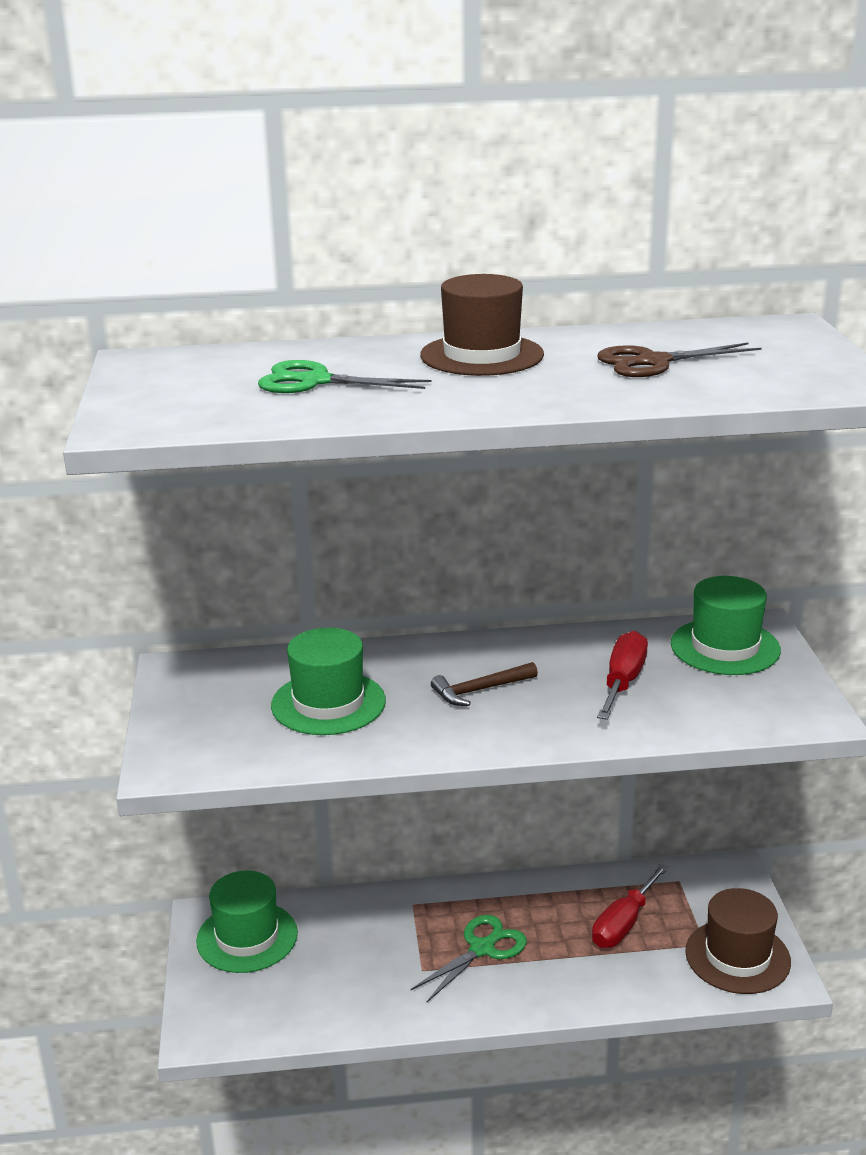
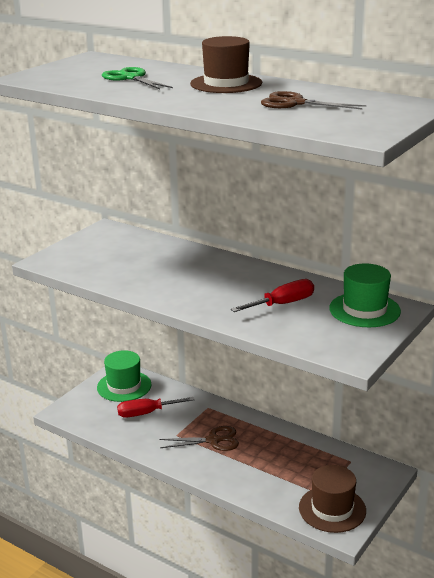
camera: 40 degrees right, 0 degrees up
green hat [271,628,386,735] -> none
green scissors [411,915,527,1002] -> brown scissors [159,426,239,451]
brown hammer [431,662,538,706] -> none
red screwdriver [592,864,668,948] -> red screwdriver moved to [117,397,195,418]

